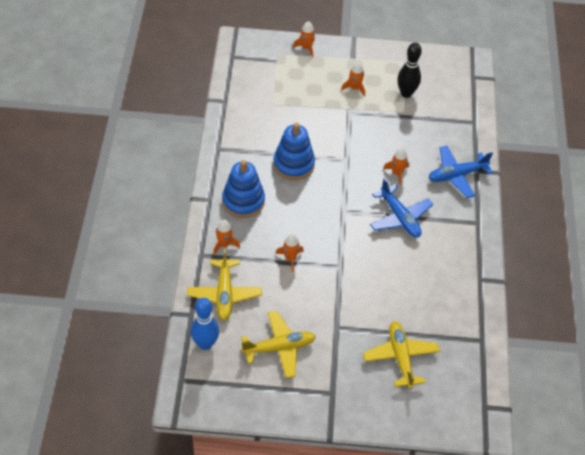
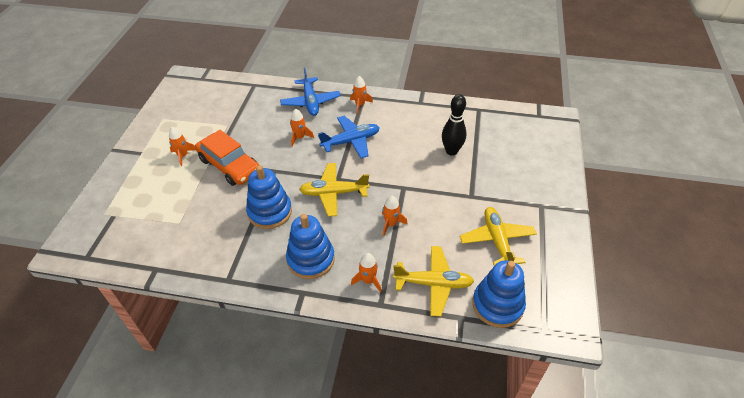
camera: 80 degrees left, 5 degrees down
blue bowling pin [191,298,219,350] -> blue stacking toy [472,260,526,328]
orange rocket [293,21,315,58] -> orange rocket moved to [350,76,373,114]
yellow plane [363,321,440,389] -> yellow plane moved to [299,163,369,216]
black bowling pin [397,43,422,98] -> black bowling pin moved to [442,94,466,156]
none -> orange car [195,130,259,186]

